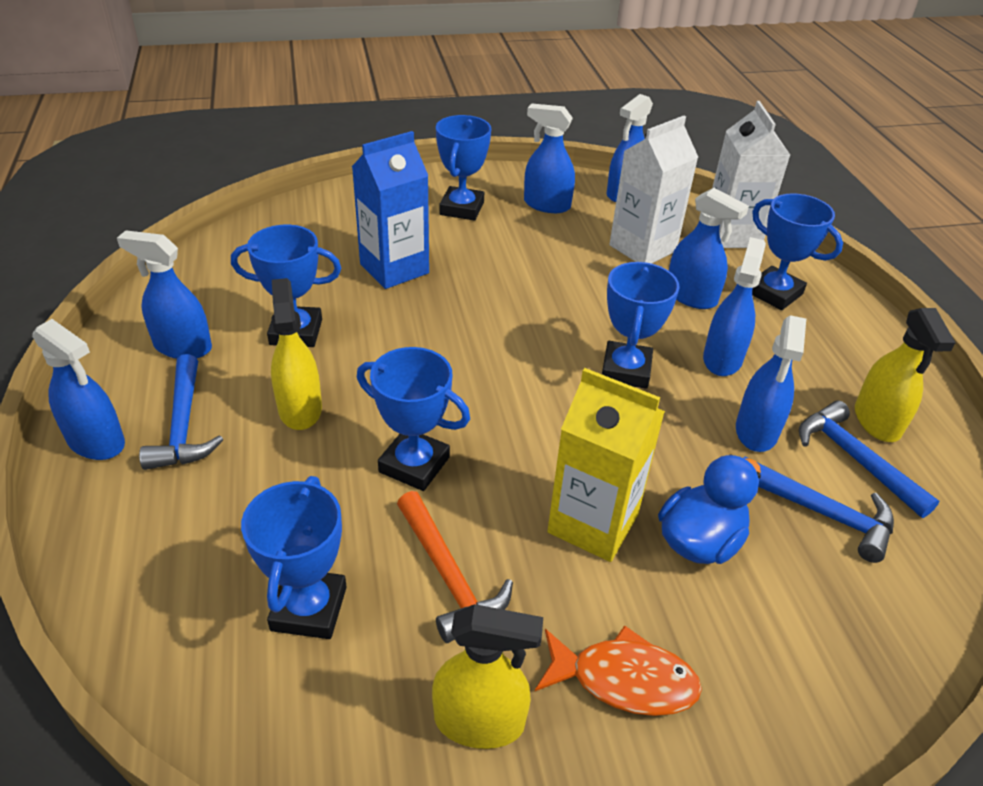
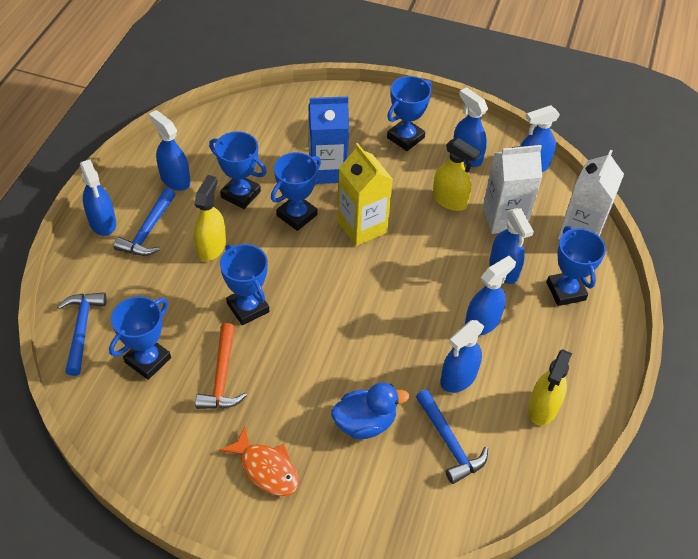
camera: 30 degrees right, 10 degrees up
yellow spray bottle [432,604,543,749] -> yellow spray bottle moved to [433,138,481,211]
yellow carton [548,368,665,562] -> yellow carton moved to [338,143,393,246]
blue trophy [602,262,680,389] -> blue trophy moved to [271,152,321,231]
blue hammer [799,401,939,518] -> blue hammer moved to [57,292,107,376]

